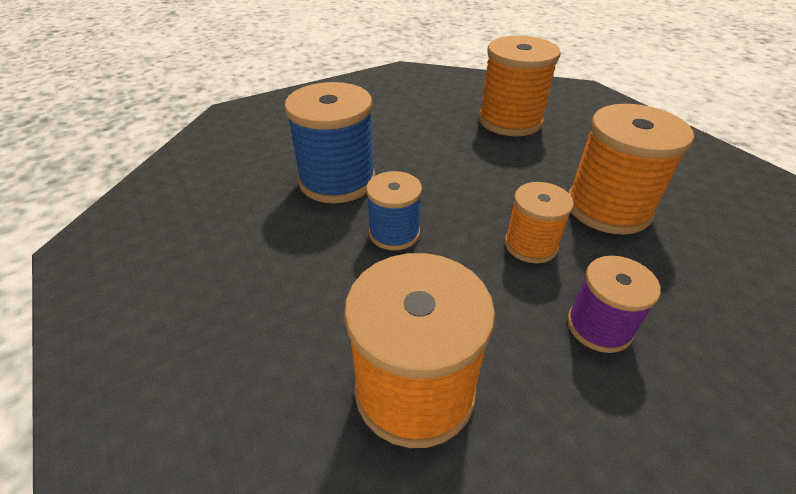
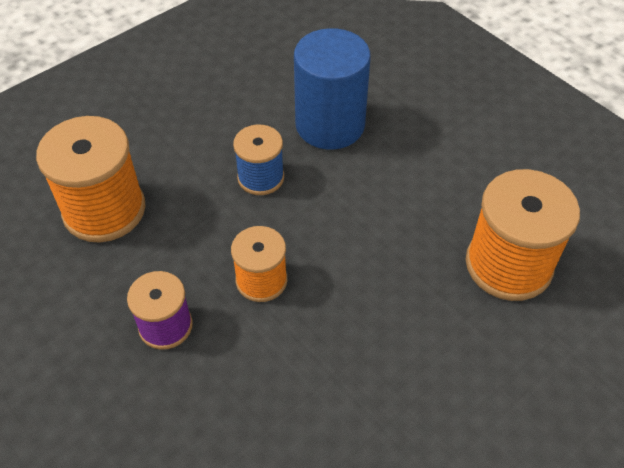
camera: 80 degrees right, 10 degrees up
blue spool [284,82,376,203] -> blue cylinder [294,28,371,150]
orange spool [568,104,694,235] -> none

